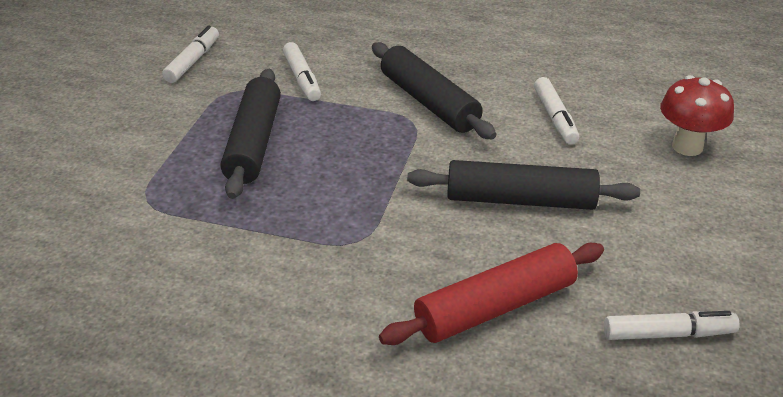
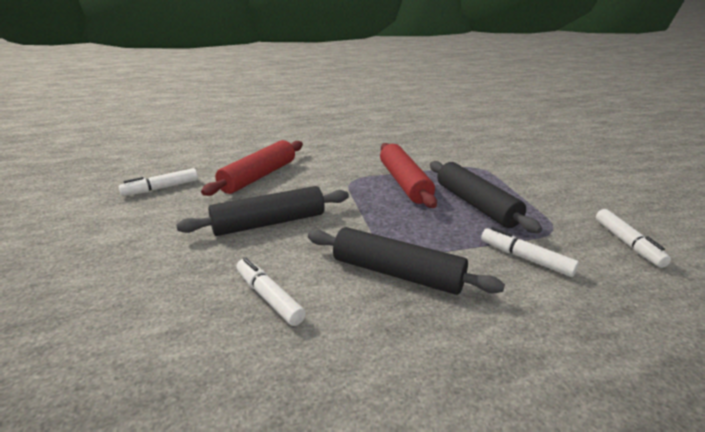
camera: 150 degrees right, 10 degrees down
red mushroom [660,75,734,156] -> none
none -> red rolling pin [380,143,437,208]

